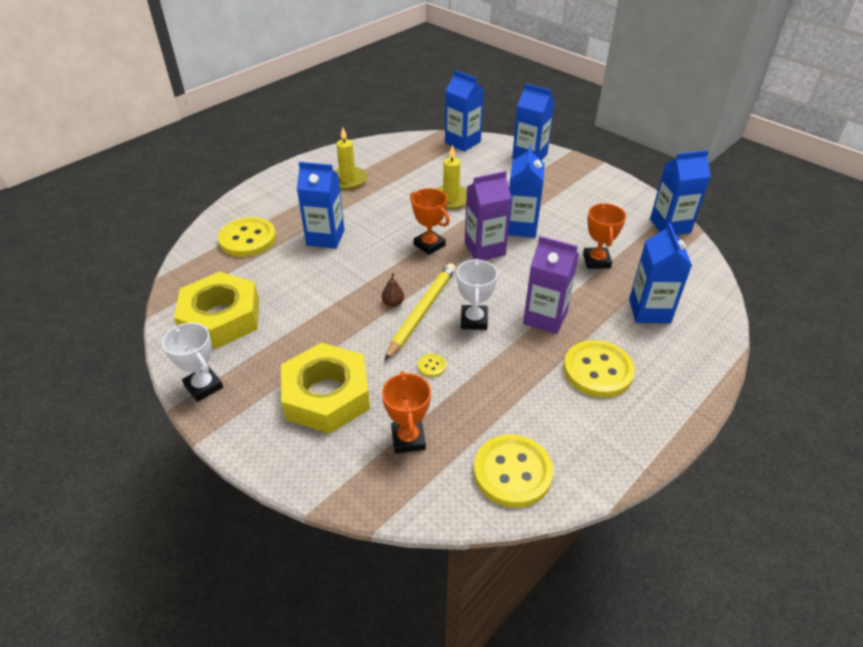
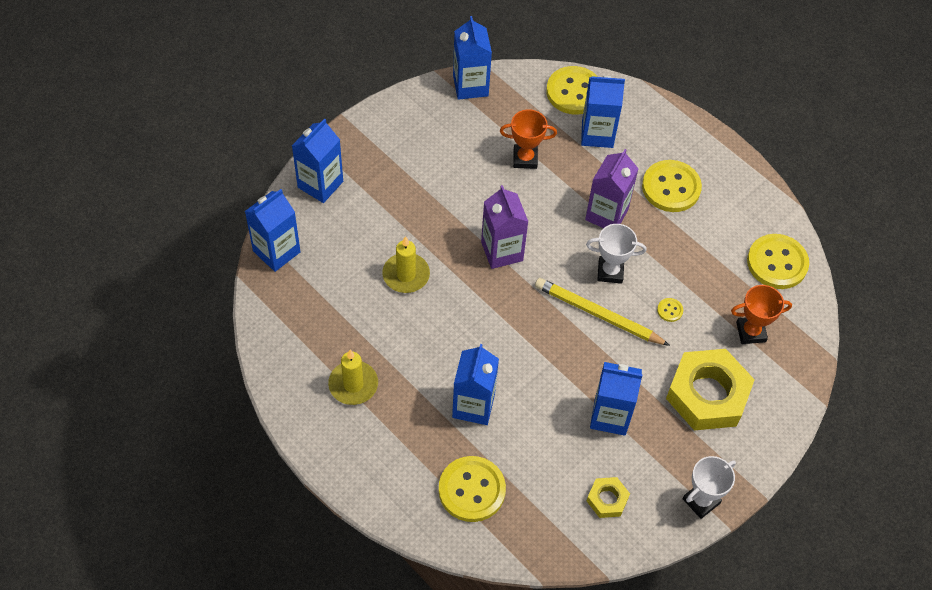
camera: 90 degrees left, 15 degrees up
yellow nut [174,272,259,348] -> yellow nut [587,477,630,518], size x0.48
brown pear [382,273,404,307] -> none
orange trophy [410,188,450,255] -> none
blue carton [508,145,545,238] -> blue carton moved to [590,362,643,436]
none -> yellow button [546,66,598,115]

